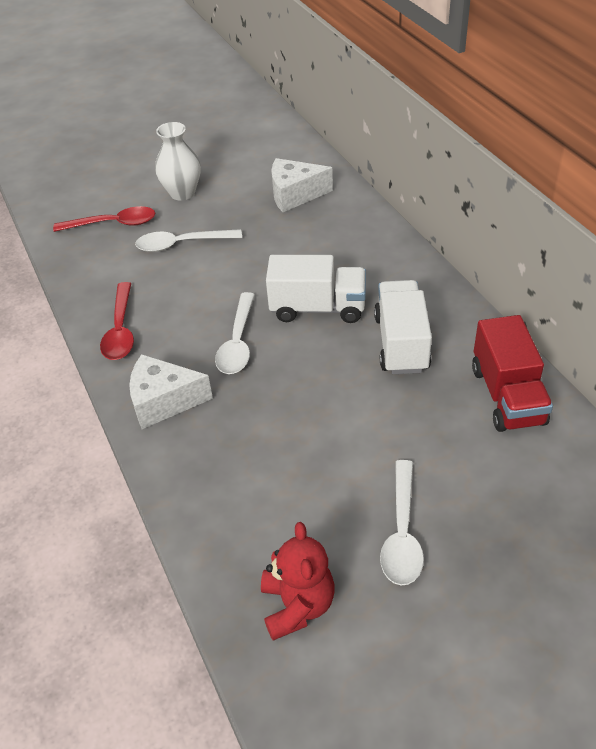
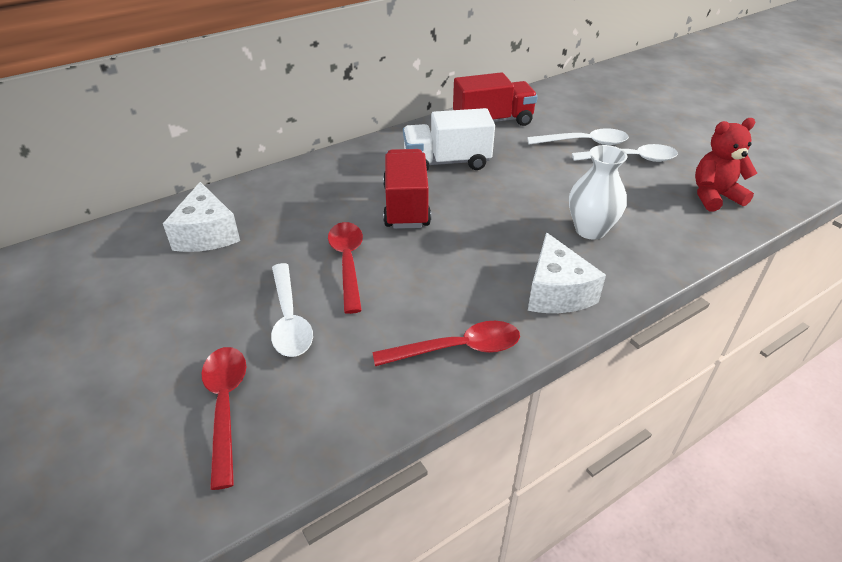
camera: 100 degrees left, 5 degrees down
white vase [155,122,201,201] -> white vase moved to [569,145,627,240]
white spoon [215,292,255,374] -> white spoon moved to [527,128,629,145]
white truck [266,255,366,323] -> red truck [383,149,431,229]
none -> red spoon [328,222,363,314]

